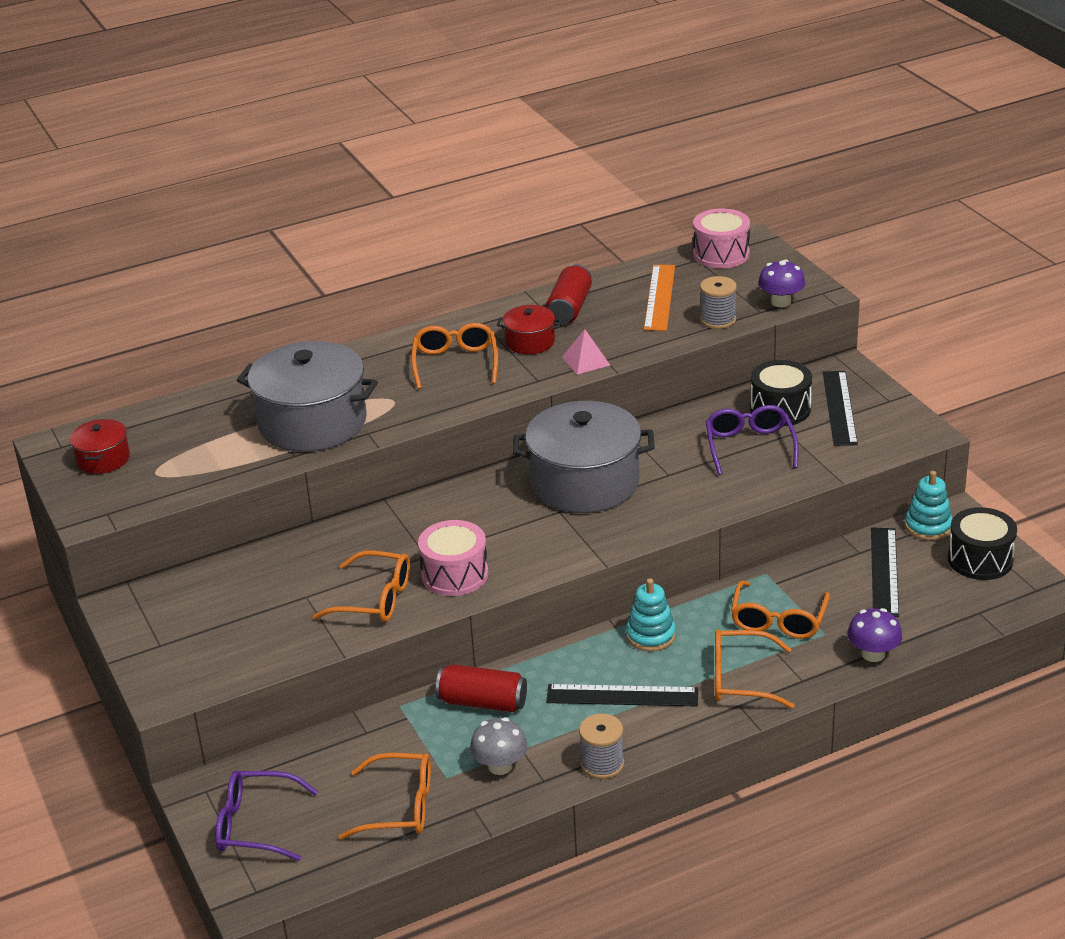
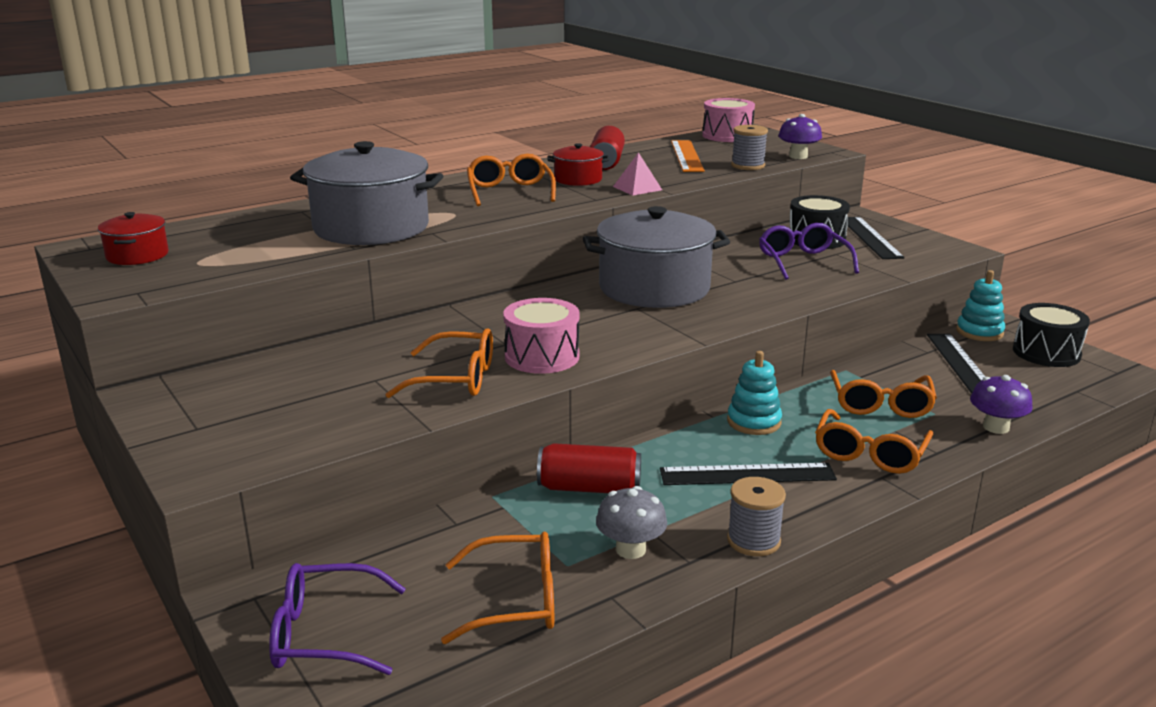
camera: 10 degrees left, 10 degrees down
orange glasses [715,630,795,709] -> orange glasses turned 60 degrees counterclockwise [815,409,933,474]

